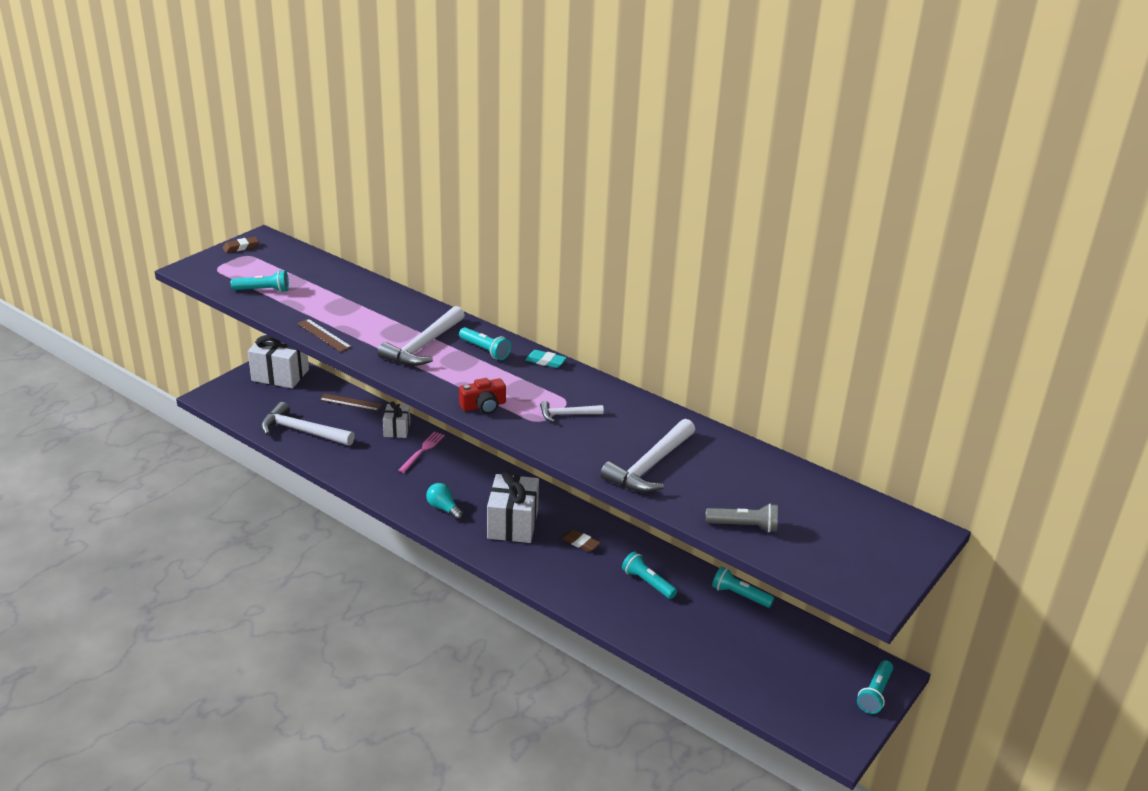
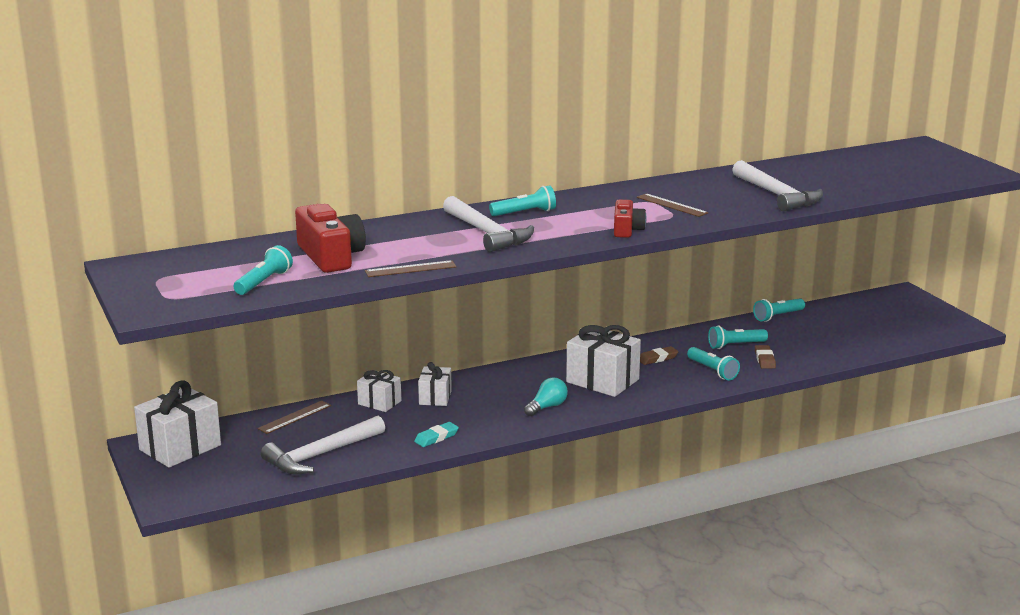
camera: 60 degrees left, 10 degrees down
brown eraser [223,237,259,253] -> brown eraser moved to [755,345,776,369]
pink fork [398,432,445,473] -> white gift [418,362,452,406]
turquoise light bulb [426,483,464,520] -> turquoise light bulb turned 150 degrees clockwise [524,377,568,416]
turquoise eraser [525,350,567,368] -> turquoise eraser moved to [414,422,459,447]
white hammer [540,401,604,422] -> brown ruler [637,193,709,217]
grey flashlight [706,503,778,532] -> none
turquoise flashlight [857,660,893,714] -> turquoise flashlight moved to [687,347,740,380]
none -> red camera [295,204,366,273]

